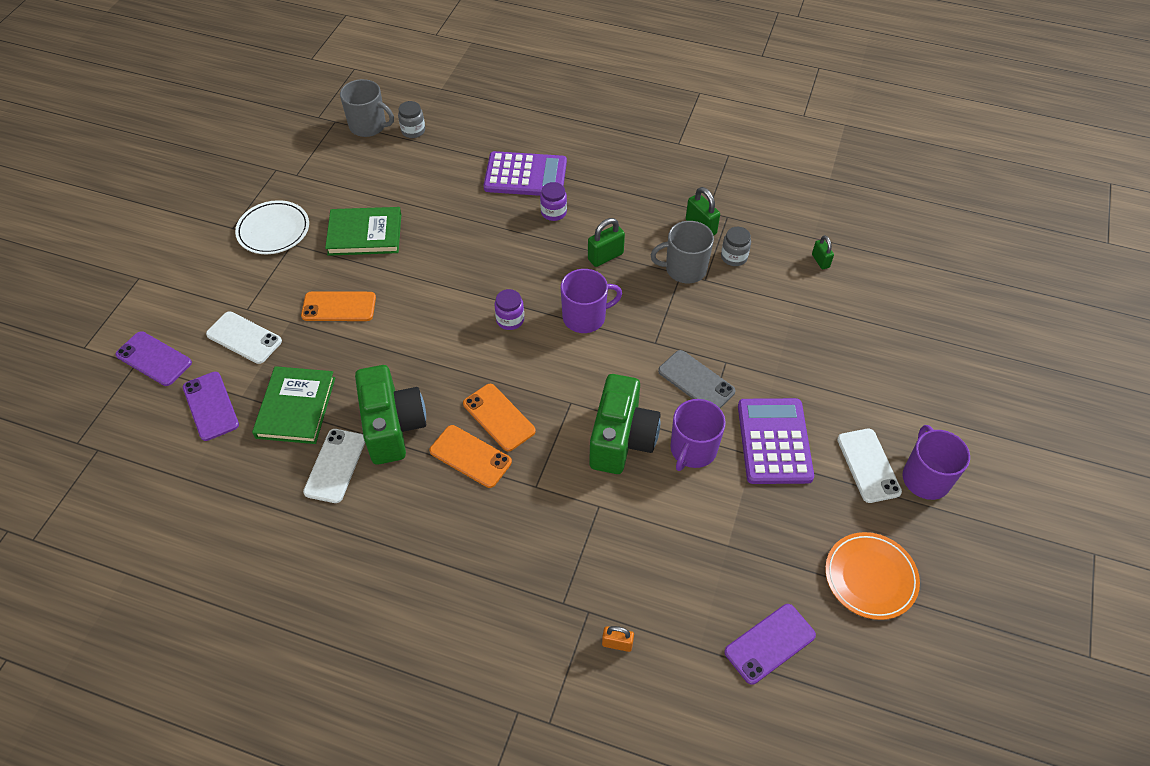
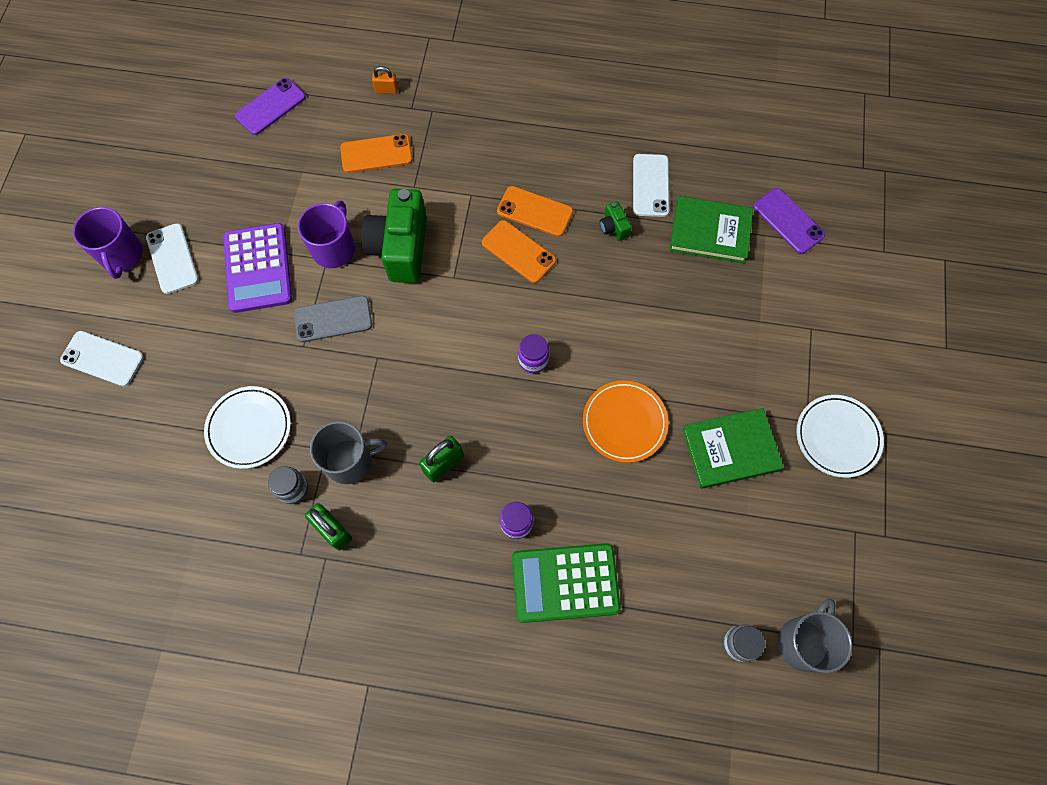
camera: 170 degrees right, 15 degrees up
purple phone [116,331,192,386] -> none
white phone [206,311,282,364] -> white phone moved to [60,331,144,386]
green book [252,366,335,444] -> green book turned 75 degrees counterclockwise [669,196,753,263]
orange phone [301,291,376,321] -> orange phone moved to [340,134,412,173]
grey mug [340,79,394,137] -> grey mug turned 105 degrees clockwise [778,598,852,673]
green camera [355,365,426,465] -> green camera [600,201,632,241], size x0.43
purple calculator [484,151,567,196] -> green calculator [512,543,621,623]
purple mug [561,269,622,333] -> none
grey phone [658,350,735,408] -> grey phone turned 45 degrees counterclockwise [294,296,372,342]
green padlock [812,235,834,269] -> none
orange plate [825,532,920,620] -> orange plate moved to [583,380,668,463]
none -> white plate [204,386,291,469]

